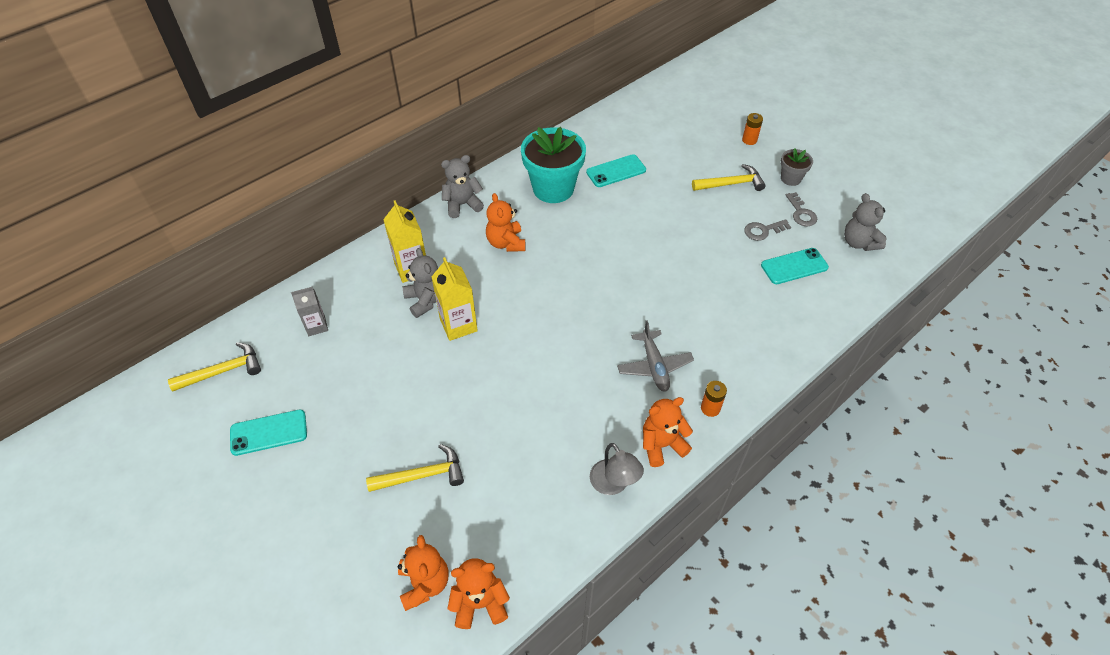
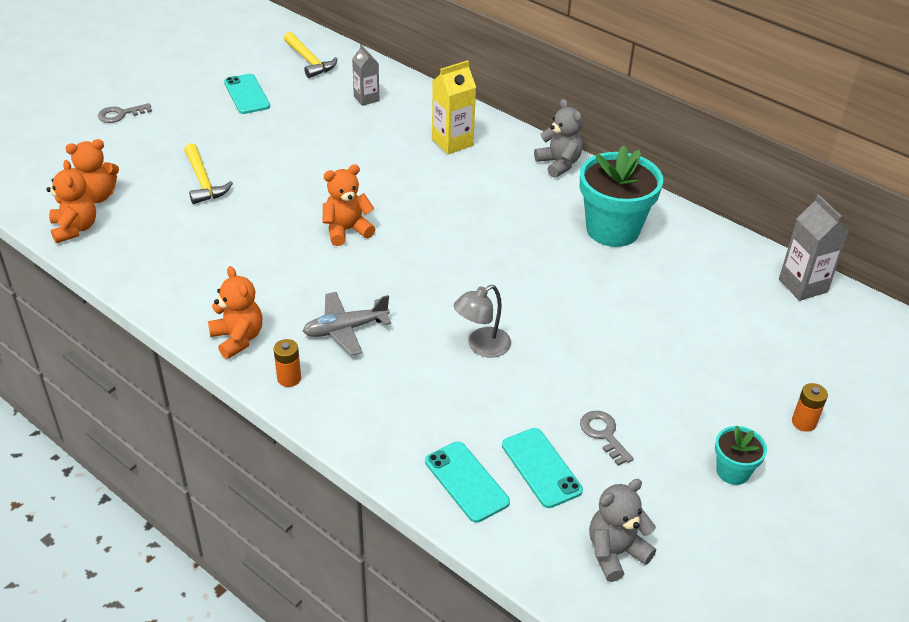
camera: 80 degrees right, 10 degrees down
grey teddy bear [403,248,438,318] -> none
yellow carton [431,257,478,341] -> none
orange teddy bear [486,193,525,252] -> orange teddy bear moved to [323,164,375,246]
turquoise phone [586,154,646,187] -> turquoise phone moved to [425,441,510,523]
grey lamp [590,443,644,495] -> grey lamp moved to [454,285,511,358]
yellow hammer [692,164,766,191] -> none
grey flower pot [781,148,813,186] -> turquoise flower pot [715,425,767,485]
grey key [786,192,817,226] -> grey key moved to [98,103,152,123]
none -> grey carton [779,195,849,301]

